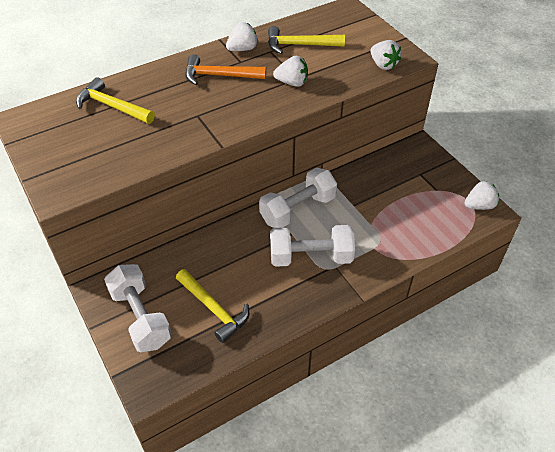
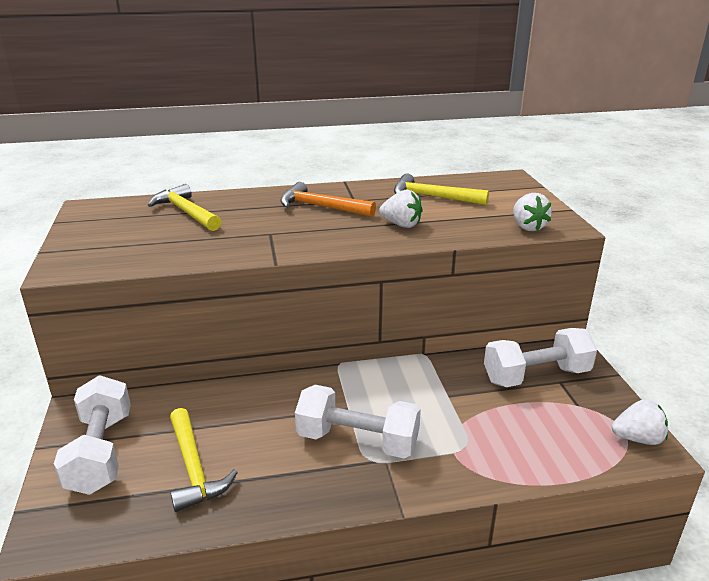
camera: 20 degrees right, 20 degrees down
white strawberry [226,22,258,51] -> none
white dumbbell [259,167,337,228] -> white dumbbell moved to [484,328,597,387]

